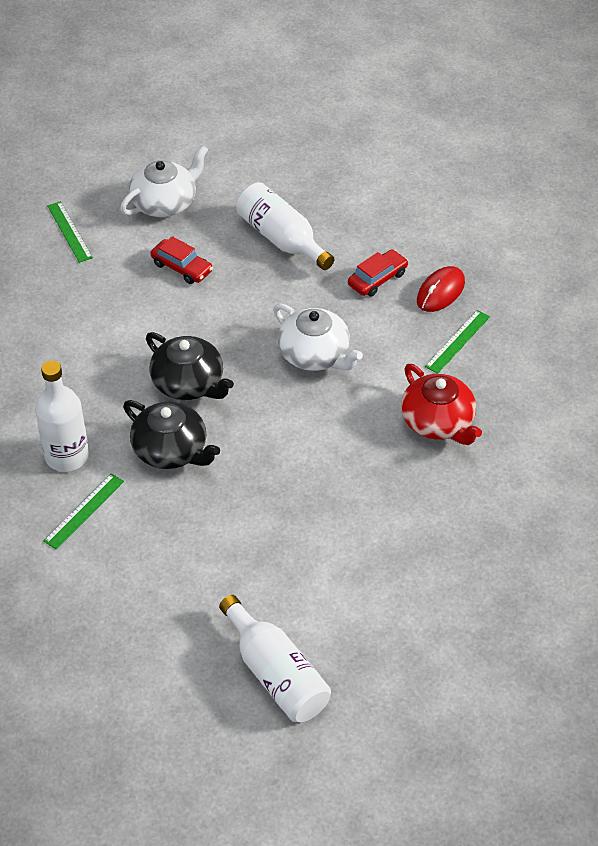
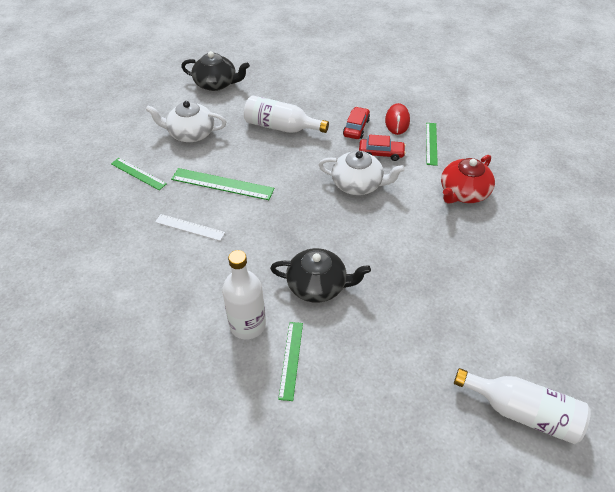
camera: 30 degrees left, 0 degrees up
white teapot [120,145,208,217] -> white teapot turned 105 degrees counterclockwise [146,101,226,142]
black teapot [146,332,234,400] -> black teapot moved to [181,51,250,91]
red car [151,236,213,284] -> red car moved to [359,135,406,161]
red teapot [401,364,482,445] -> red teapot turned 105 degrees clockwise [441,155,495,204]
none -> white ruler [155,214,225,241]
none -> green ruler [171,168,274,200]

